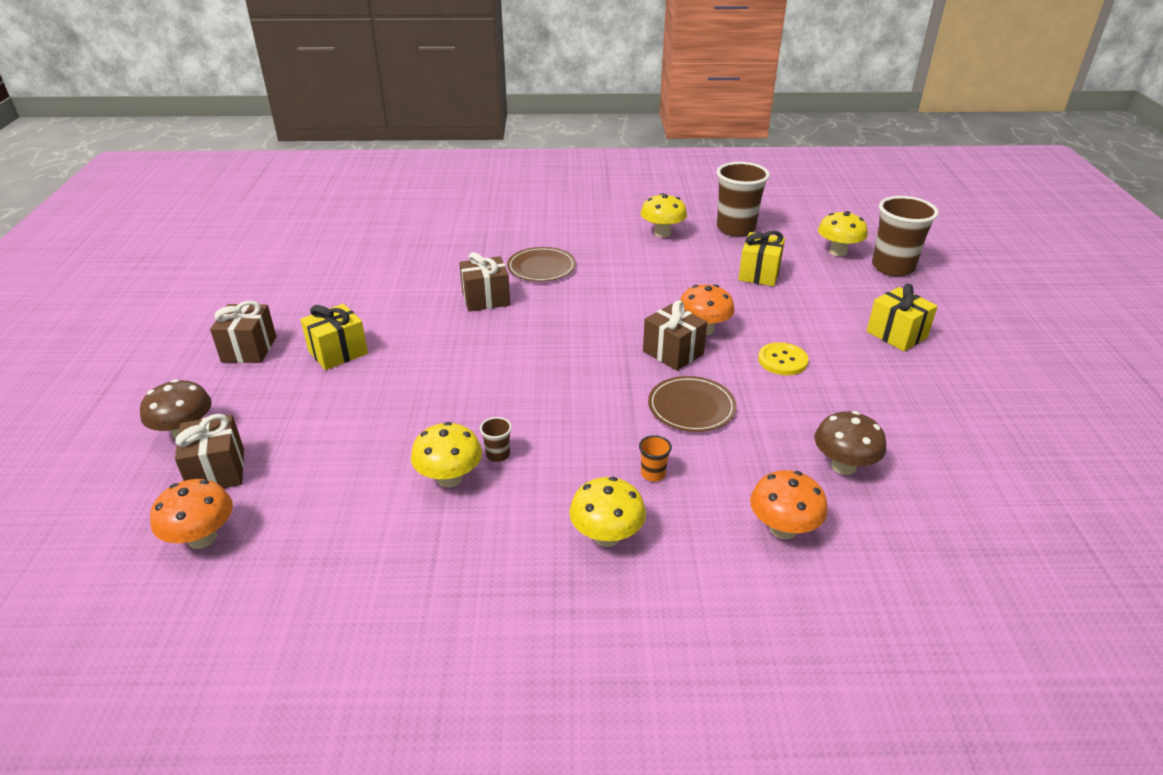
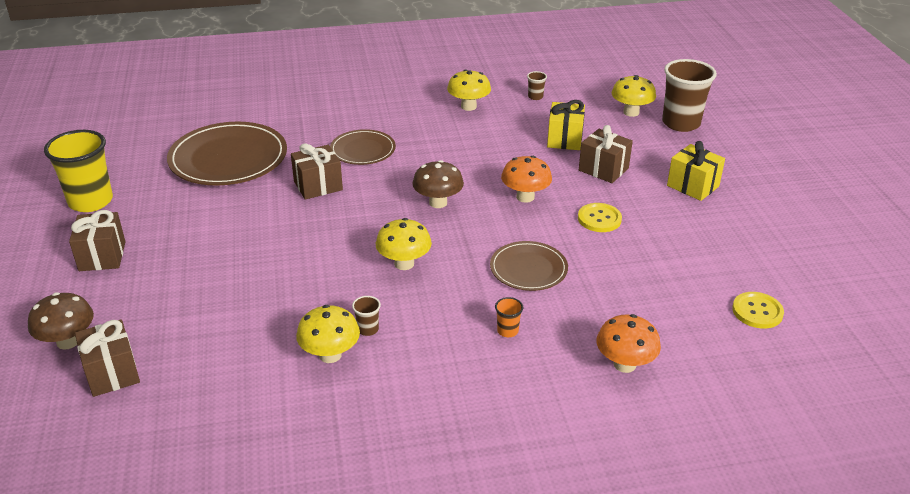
camera: 10 degrees left, 0 degrees up
orange mushroom [150,479,233,549] -> none
yellow gift [300,304,368,370] -> none
yellow mushroom [569,477,646,547] -> yellow mushroom moved to [376,218,432,270]
brown gift [643,300,707,371] -> brown gift moved to [579,125,633,183]
brown cup [716,162,770,237] -> brown cup [527,71,547,100], size x0.42
brown mushroom [815,411,886,475] -> brown mushroom moved to [413,160,464,208]
none -> yellow cup [44,130,113,212]
none -> brown plate [167,122,287,186]
none -> yellow button [732,292,784,329]

